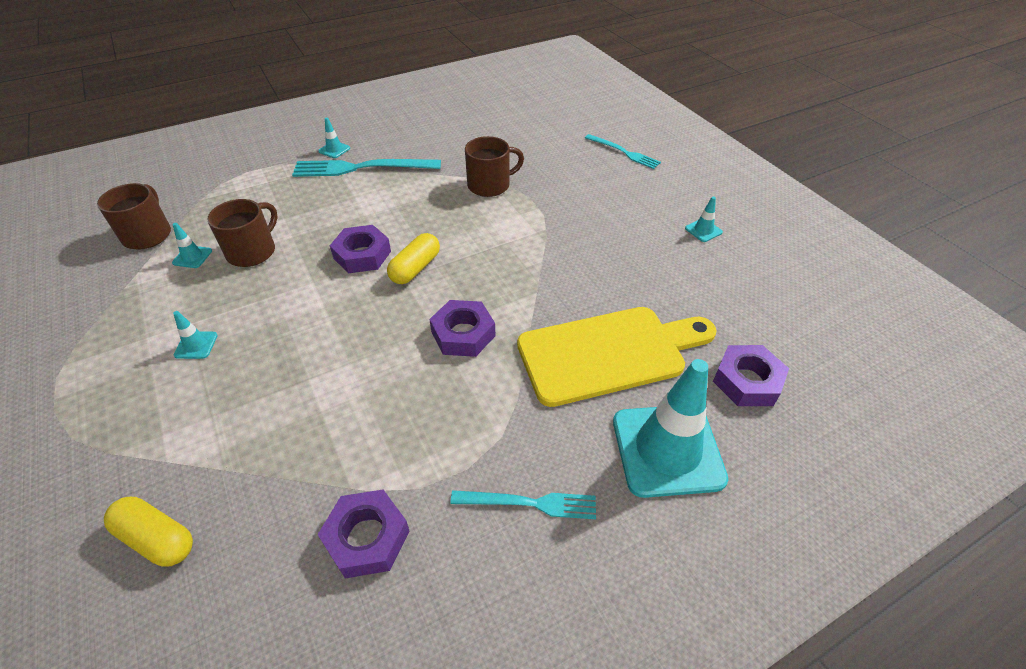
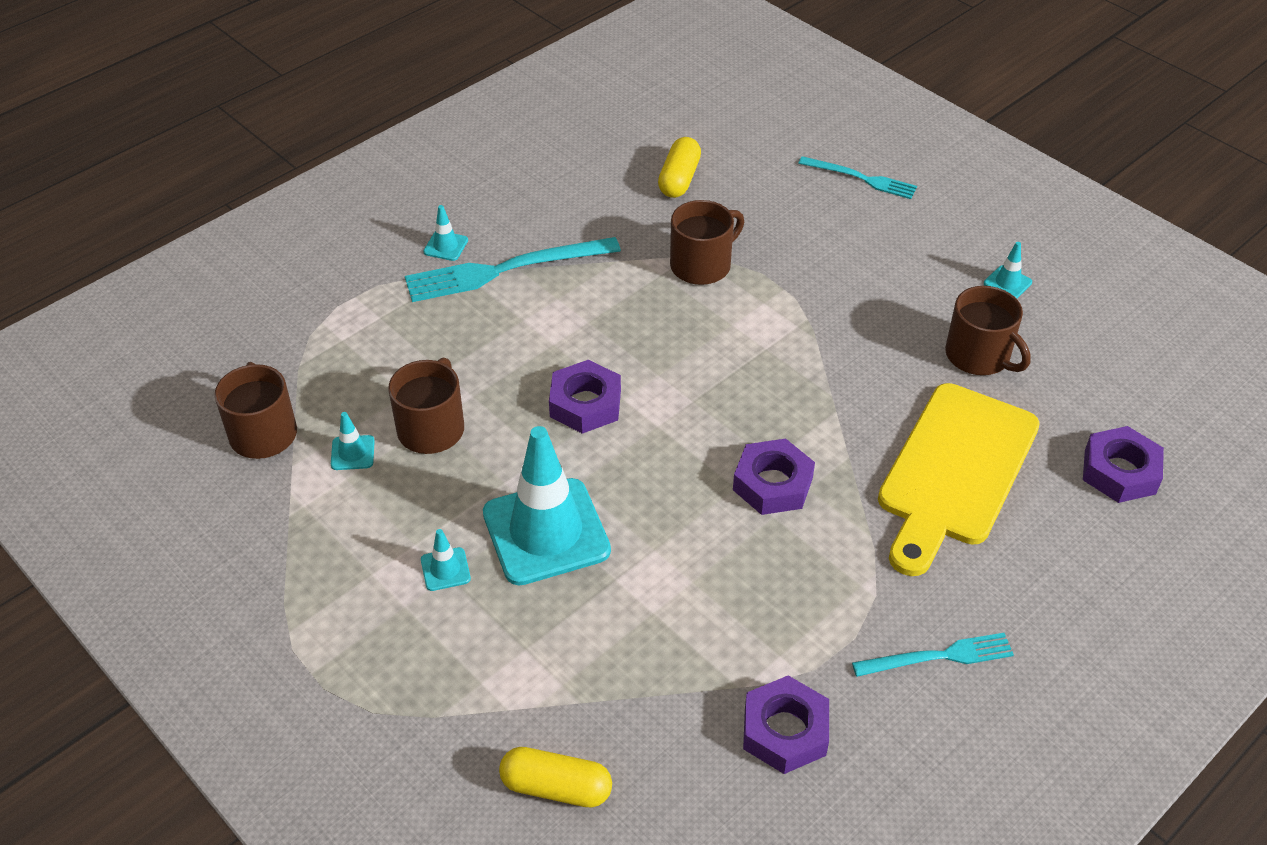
camera: 15 degrees left, 0 degrees up
yellow capsule [387,233,440,284] -> yellow capsule moved to [658,137,701,198]
yellow cutting board [517,307,716,407] -> yellow cutting board turned 150 degrees clockwise [878,383,1040,576]
turquoise traffic cone [613,359,728,498] -> turquoise traffic cone moved to [483,426,611,585]
none -> brown mug [945,286,1031,375]

